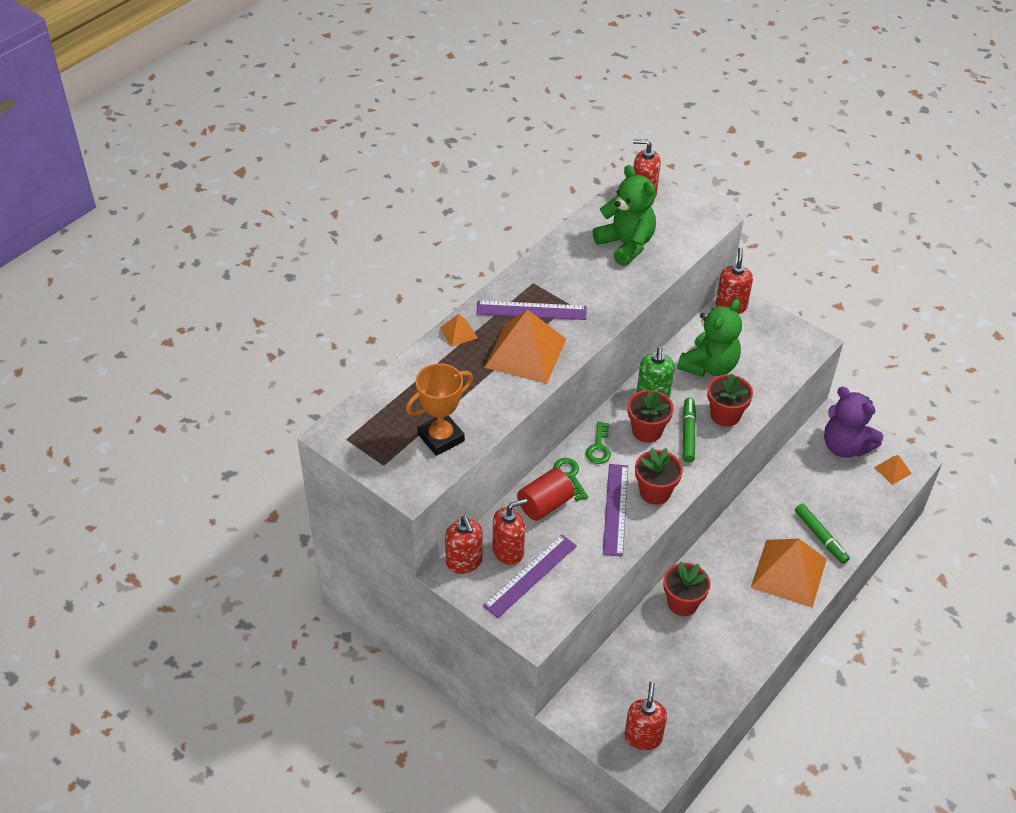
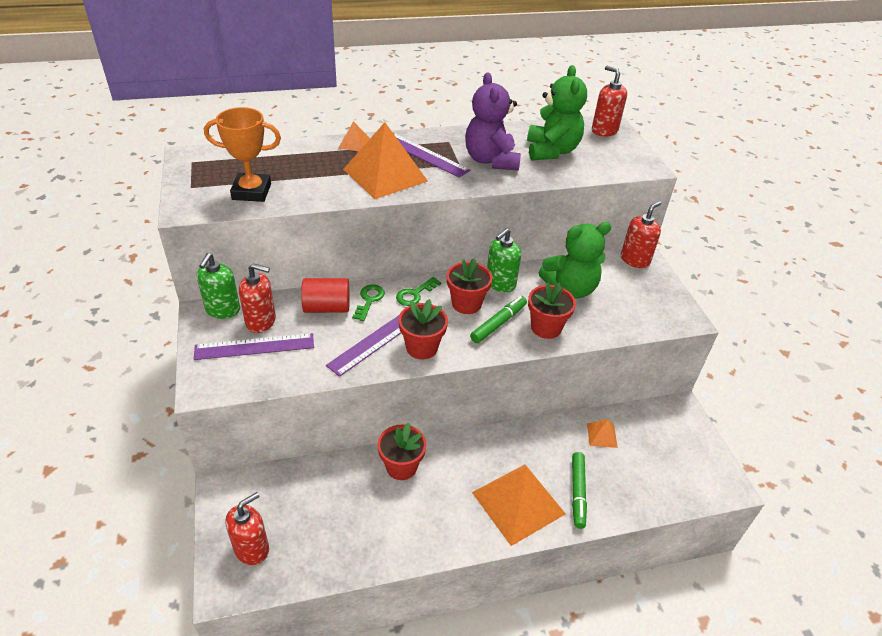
camera: 35 degrees right, 5 degrees down
red soap dispenser [445,516,483,574] -> green soap dispenser [197,253,240,319]
purple teddy bear [824,387,883,458] -> purple teddy bear moved to [465,72,521,171]
orange pyramid [874,455,912,485] -> orange pyramid moved to [587,419,618,448]

